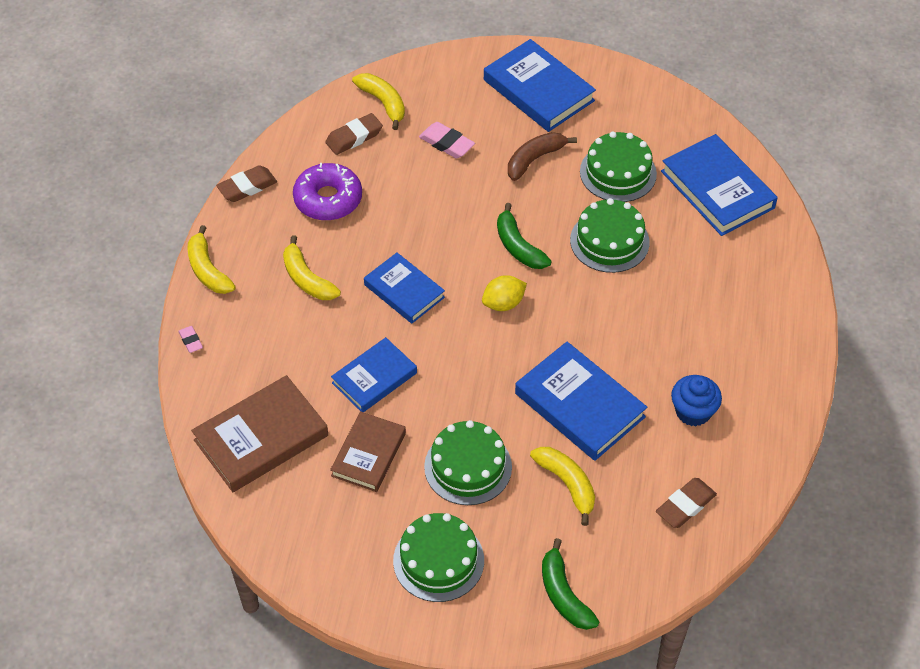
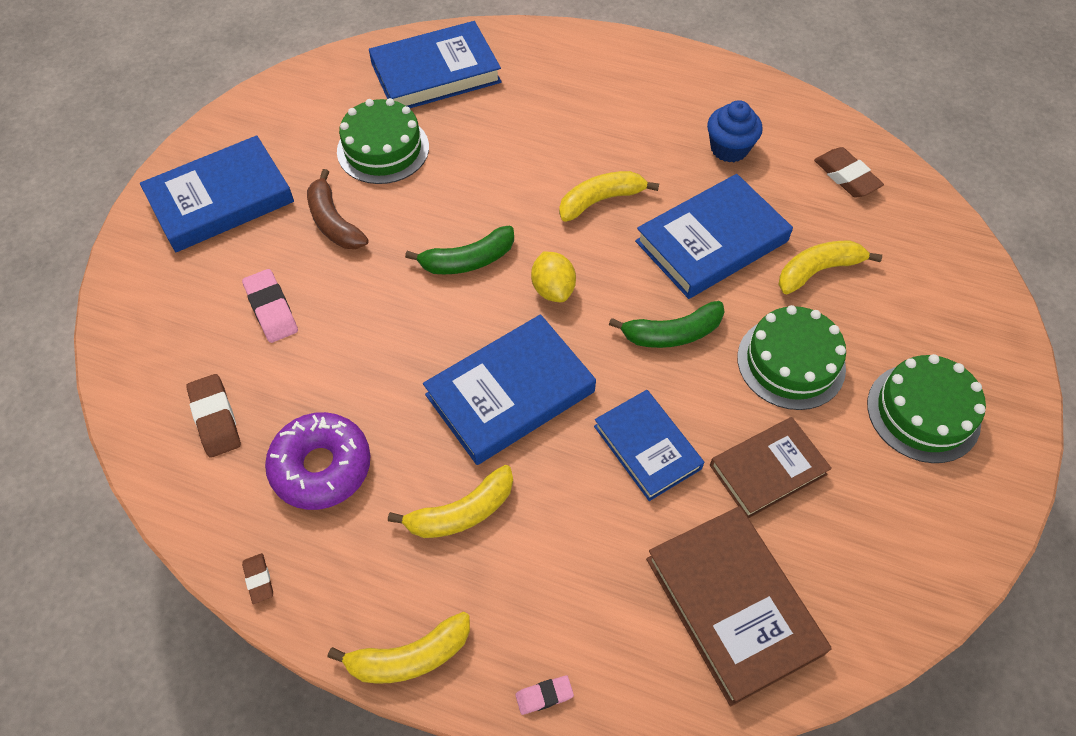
camera: 80 degrees left, 5 degrees up
brown eraser [216,165,277,202] -> brown eraser [242,553,273,604], size x0.57
brown book [330,411,406,492] -> brown book turned 60 degrees counterclockwise [710,417,832,518]
yellow banana [352,73,405,130] -> yellow banana moved to [559,171,659,222]
blue book [364,253,445,323] -> blue book [423,314,596,465], size x1.52
pink eraser [419,122,475,159] -> pink eraser turned 75 degrees counterclockwise [242,269,298,343]
green banana [542,538,599,630] -> green banana moved to [609,301,724,348]
green cake [570,198,649,273] -> none

